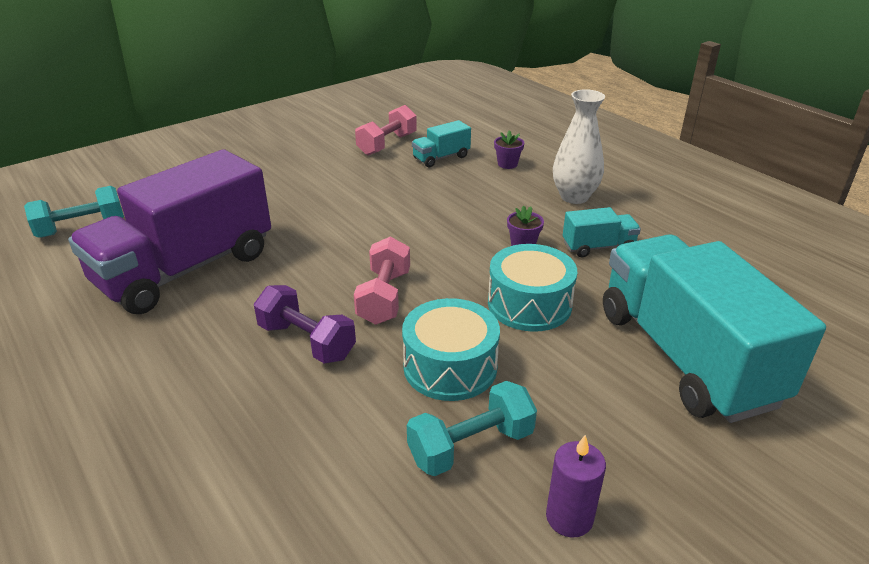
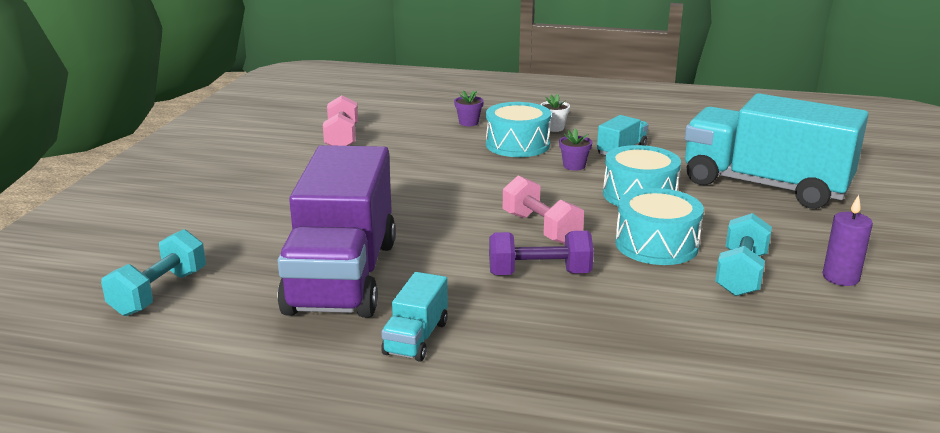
camera: 40 degrees left, 10 degrees down
turquoise truck [412,120,471,167] -> turquoise truck moved to [381,272,448,361]
white vase [553,89,605,204] -> white flower pot [540,94,570,132]
none -> turquoise drum [486,102,551,157]

